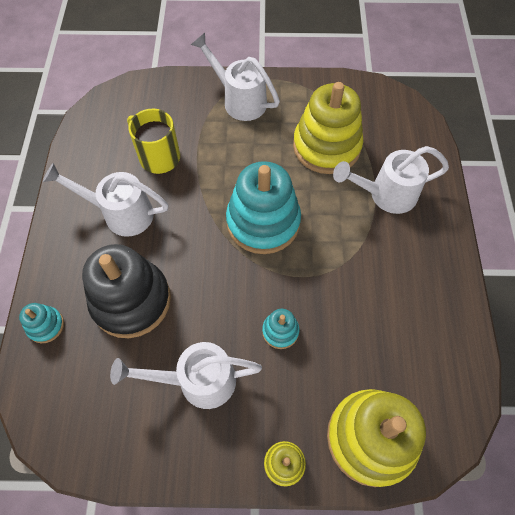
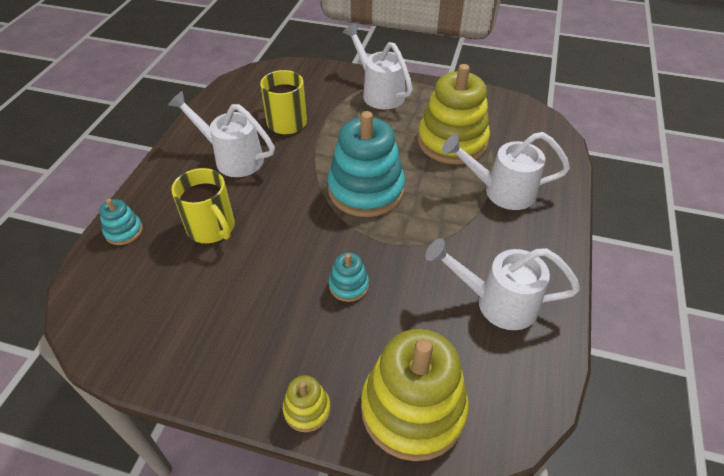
camera: 15 degrees right, 15 degrees down
black stacking toy [82,244,171,338] -> yellow mug [171,168,235,243]
white watering can [110,342,262,409] -> white watering can moved to [425,238,580,330]

